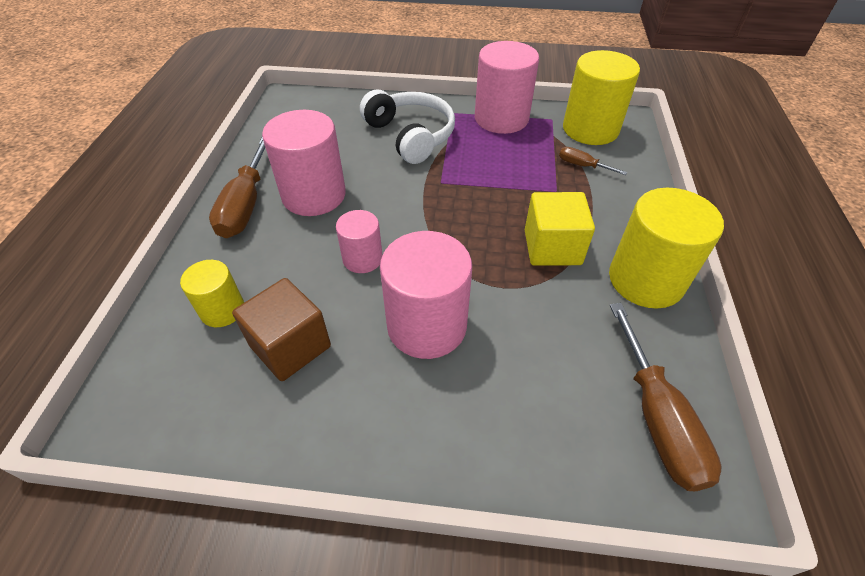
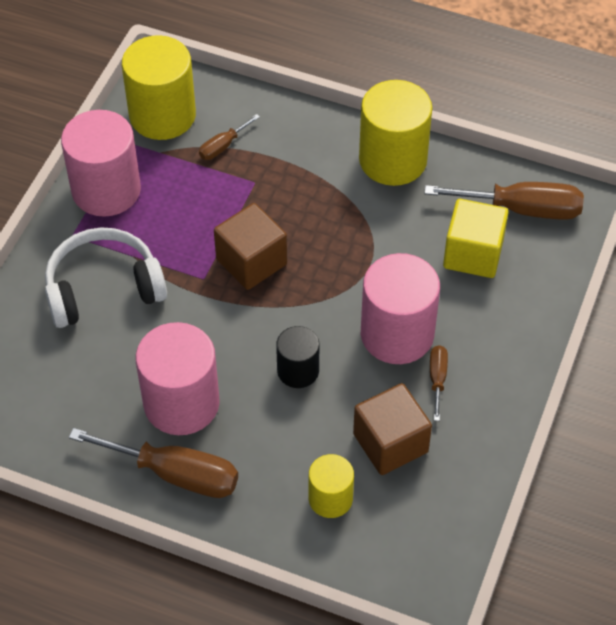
camera: 75 degrees left, 5 degrees up
pink cylinder [336,210,383,273] -> black cylinder [276,326,319,388]
yellow cube [525,192,595,266] -> yellow cube moved to [443,199,509,278]
none -> brown cube [214,203,287,290]
none -> brown screwdriver [430,345,448,421]

